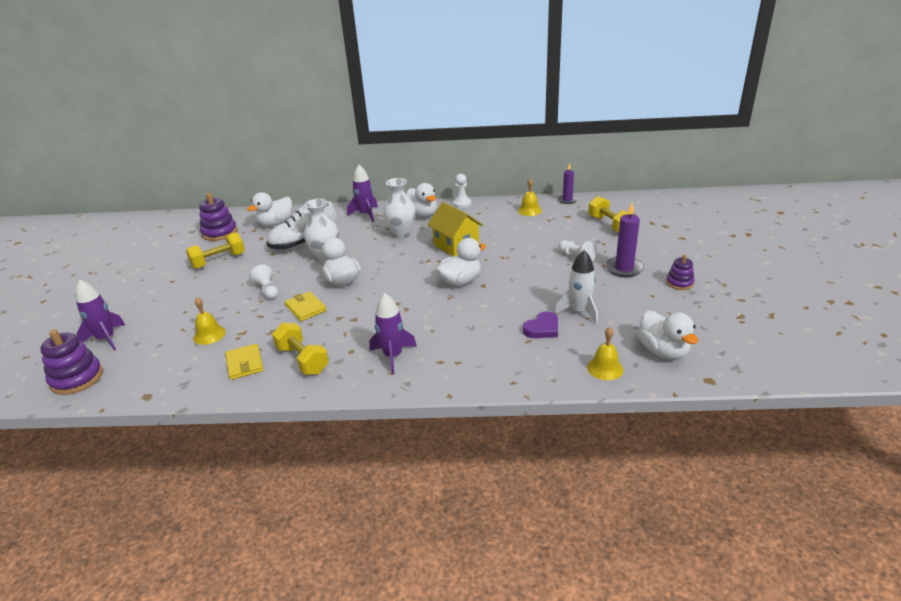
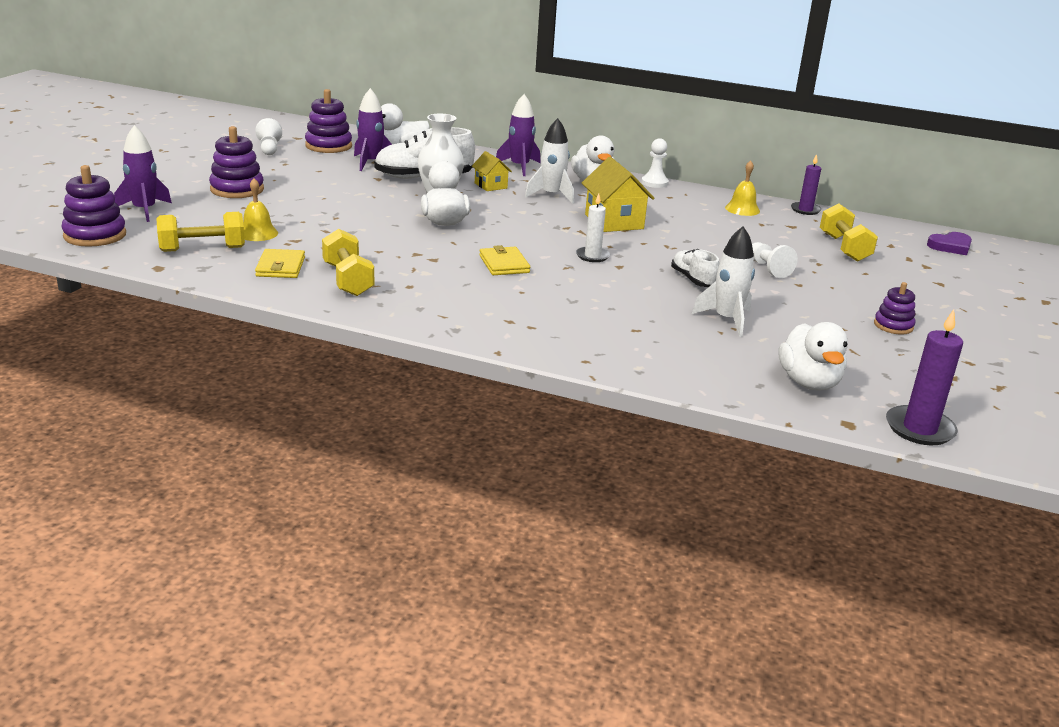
camera: 15 degrees right, 5 degrees down
yellow dumbbell [186,232,245,269] -> yellow dumbbell moved to [156,212,245,252]
white pawn [249,264,278,299] -> white pawn moved to [255,118,282,155]
yellow wallet [285,291,326,321] -> yellow wallet moved to [479,245,530,275]
purple rocket [369,293,417,374] -> purple rocket moved to [354,88,392,171]
white vase [383,178,416,239] -> white rocket [525,118,574,204]
white duck [436,238,486,286] -> white candle [576,193,610,262]
purple heart [523,311,558,338] -> purple heart moved to [927,232,972,255]
yellow bell [587,327,624,380] -> none
purple candle [605,203,644,277] -> purple candle moved to [886,309,963,445]
none -> purple stacking toy [209,126,264,198]
none -> yellow house [472,151,512,191]
none -> white shoe [671,249,720,287]

